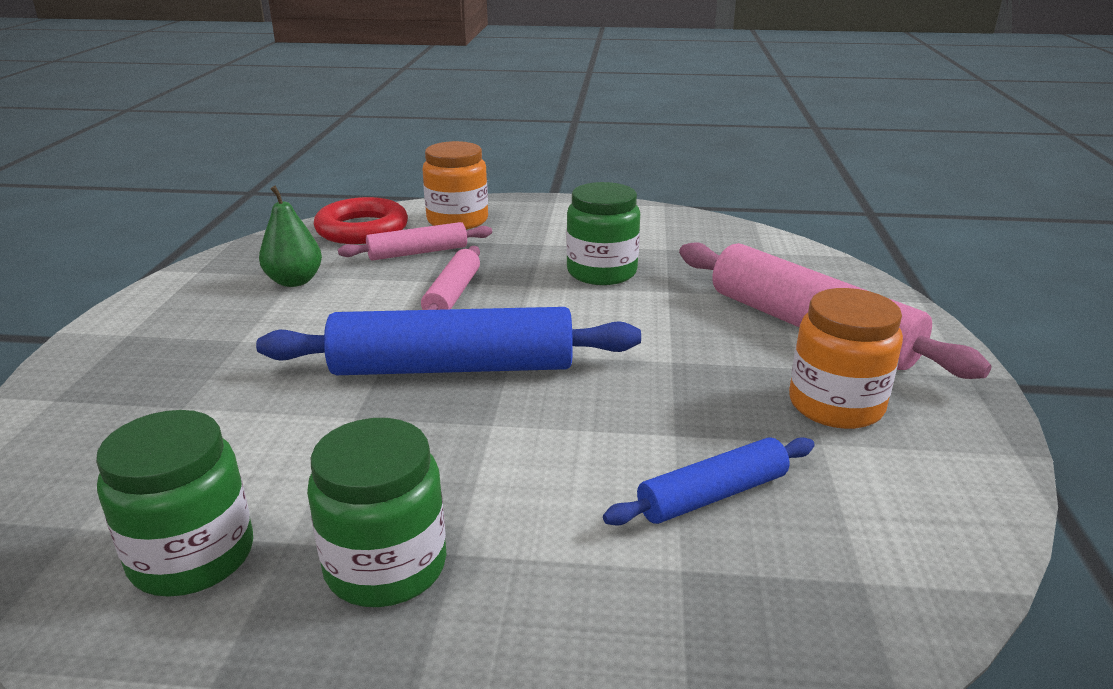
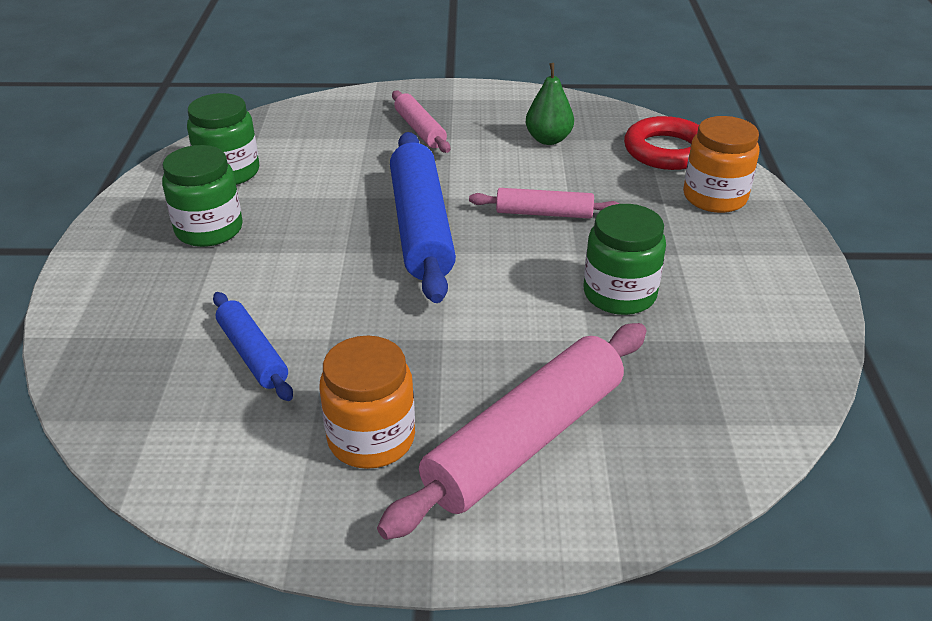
camera: 85 degrees right, 10 degrees up
pink rolling pin [338,222,492,261] -> pink rolling pin moved to [392,91,450,153]

